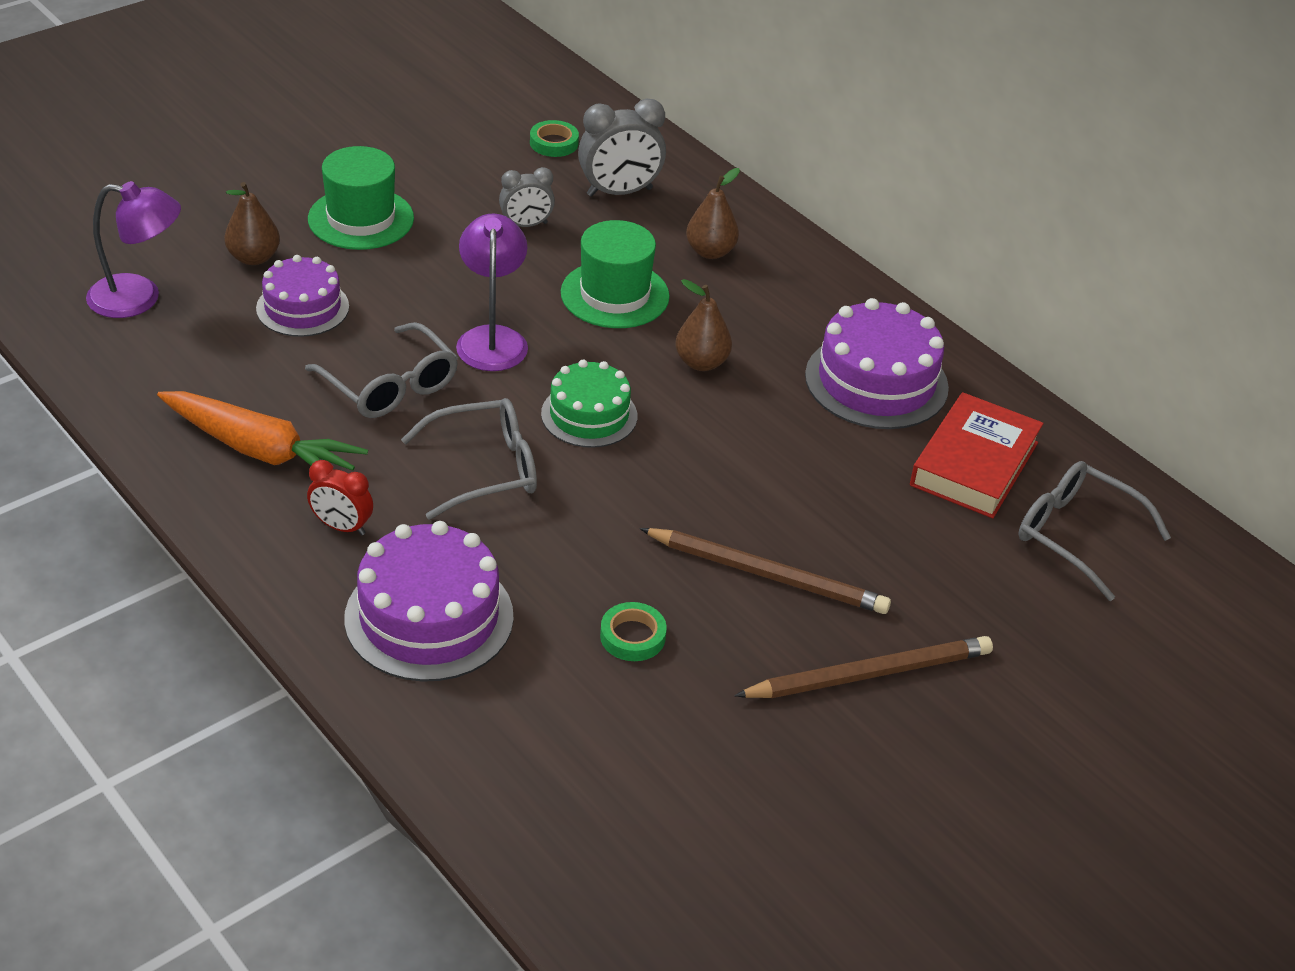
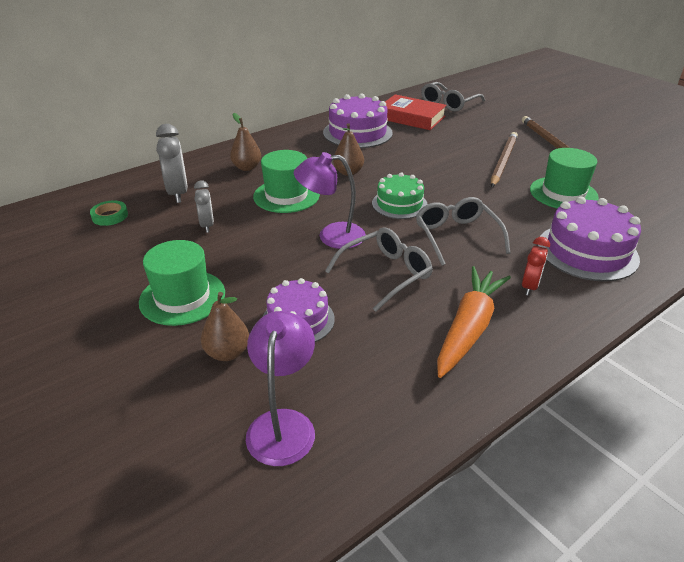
camera: 85 degrees left, 5 degrees down
green tape [600,602,667,661] -> green hat [530,148,599,209]

